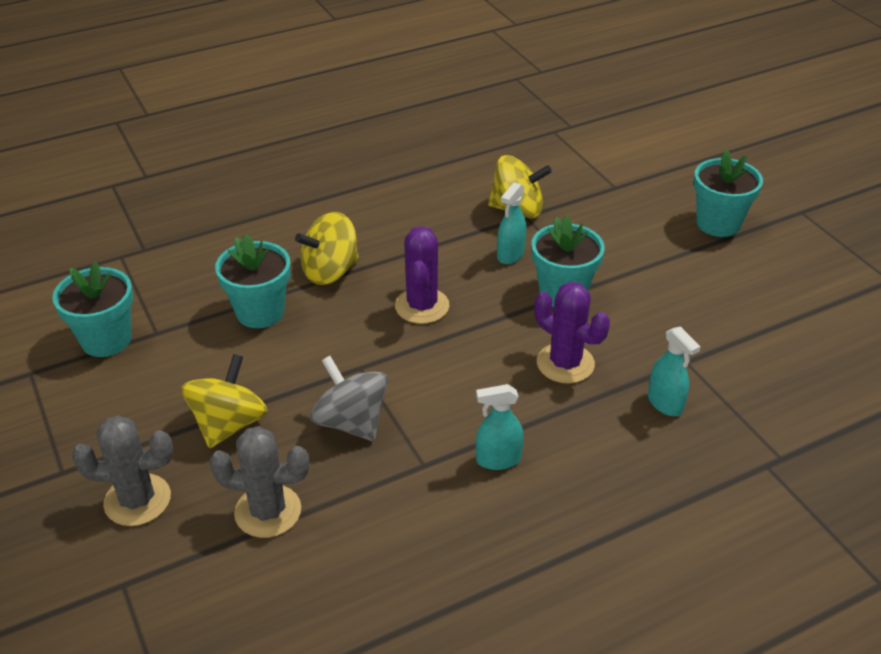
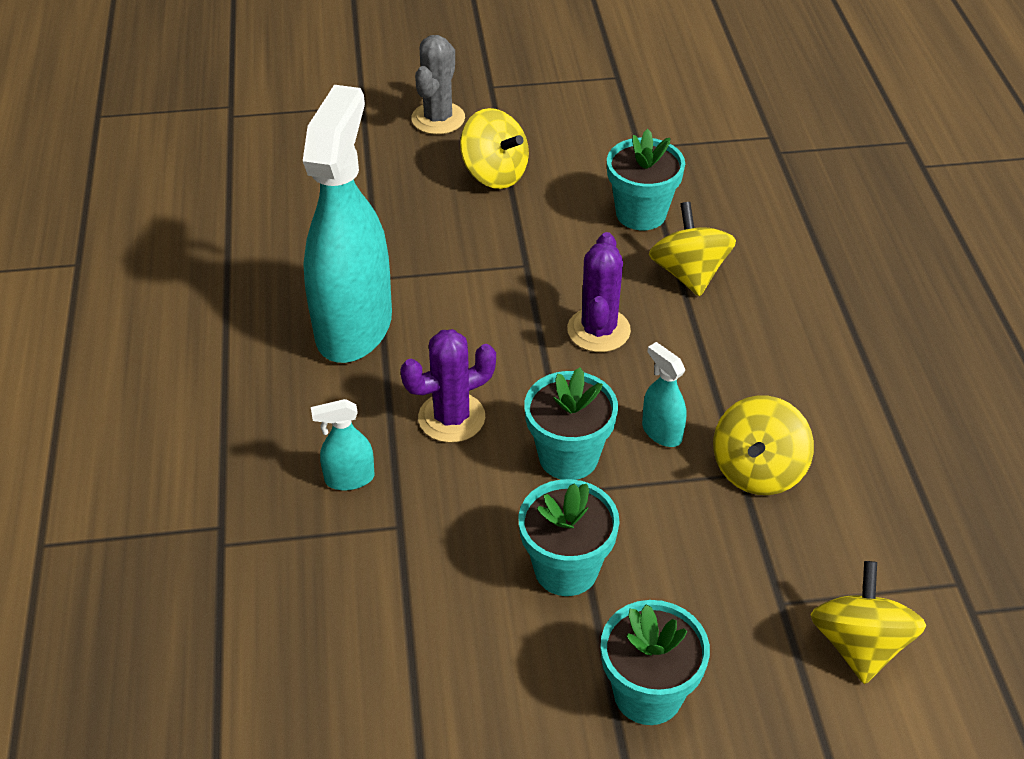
camera: 110 degrees right, 5 degrees up
turquoise flower pot [52,261,133,357] -> turquoise flower pot moved to [518,479,620,596]
grey cactus [209,426,309,538] -> none
grey spinning top [310,356,388,441] -> none
purple cactus [395,226,450,324] -> purple cactus turned 75 degrees clockwise [567,232,631,352]
turquoise spray bottle [476,384,524,470] -> turquoise spray bottle [303,85,392,363], size x2.49
none -> yellow spinning top [810,561,926,684]

